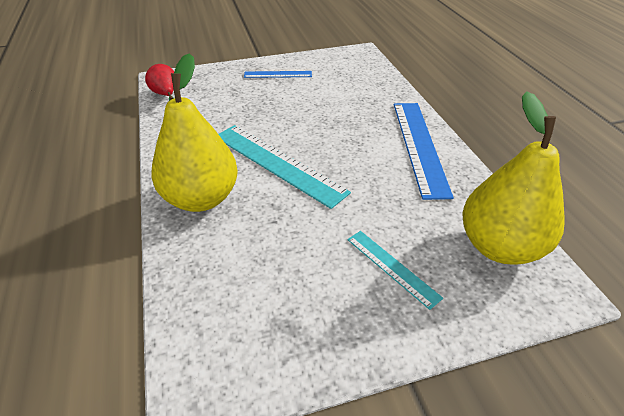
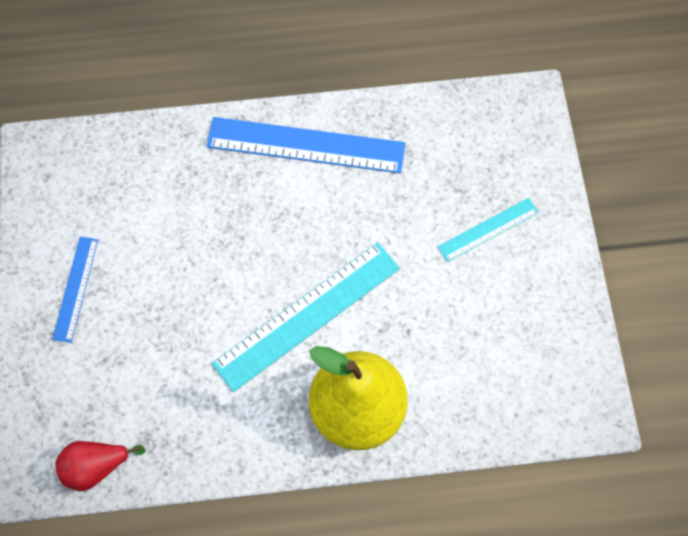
camera: 80 degrees left, 25 degrees up
yellow pear [462,91,565,265] -> none

